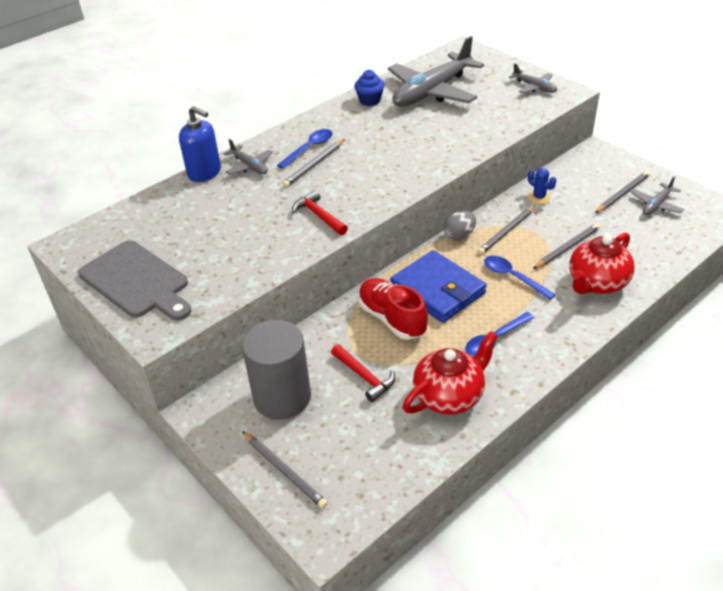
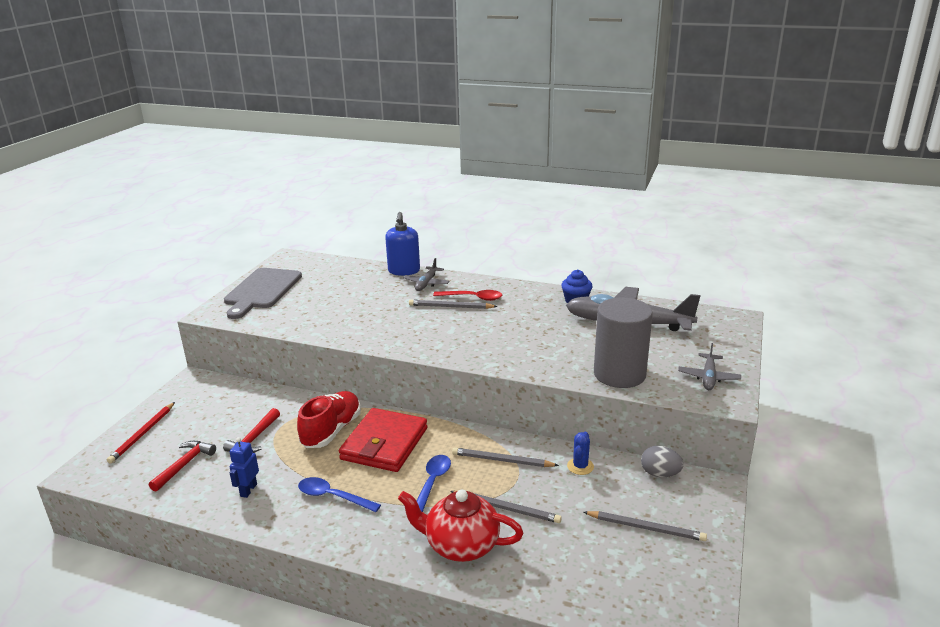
camera: 60 degrees right, 15 degrees down
grey cylinder [242,320,311,420] -> grey cylinder moved to [594,298,653,388]
grey pencil [242,431,328,509] -> red pencil [107,402,175,464]
blue spoon [277,129,332,169] -> red spoon [433,290,502,301]
red hammer [292,190,348,235] -> red hammer moved to [149,441,216,492]
blue wallet [390,250,487,323] -> red wallet [339,408,427,472]
red teapot [403,331,498,415] -> blue robot [230,437,259,498]
grey egg [444,211,476,240] -> grey egg moved to [641,446,684,477]
grey plane [632,176,684,215] -> none

